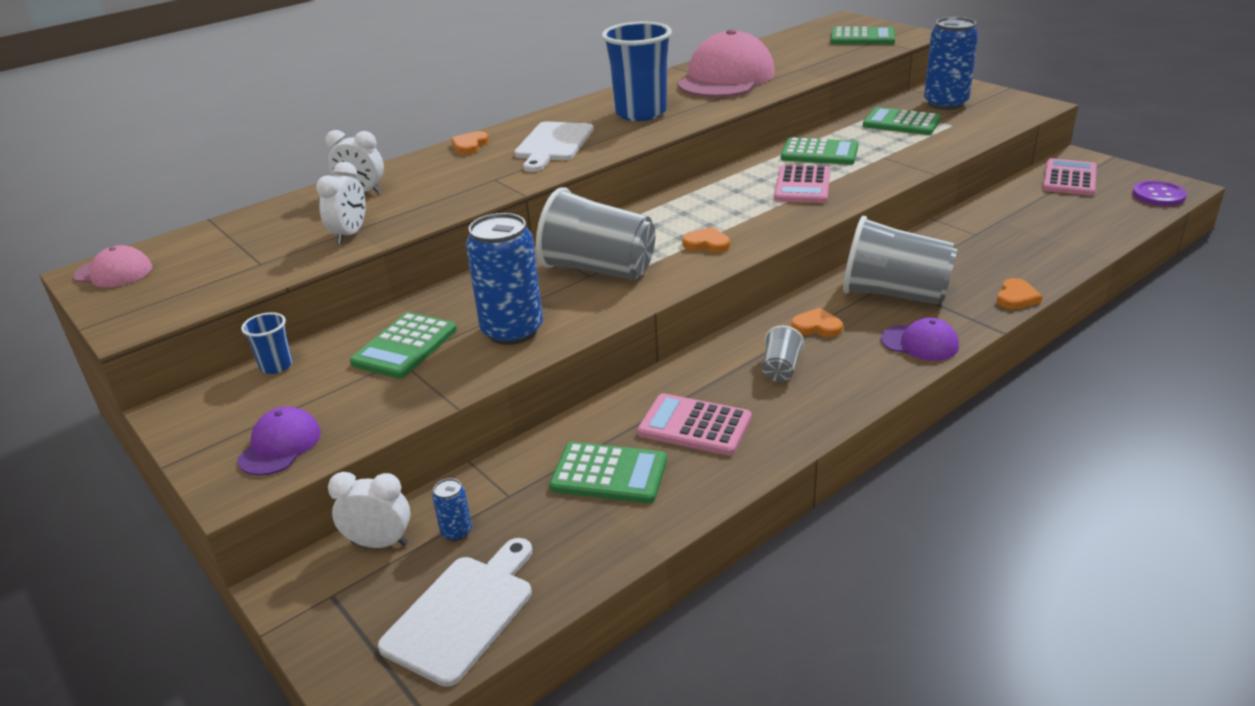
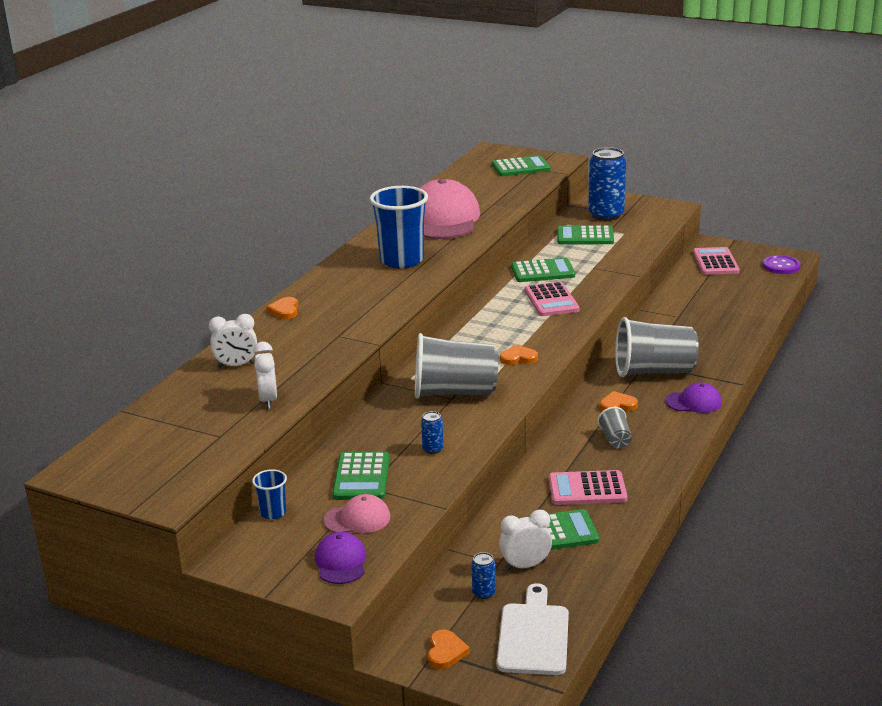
camera: 25 degrees left, 5 degrees down
pink cap [73,245,152,287] -> pink cap moved to [323,494,390,533]
white clock [328,472,411,548] -> white clock moved to [499,510,552,570]
blue can [466,213,543,345] -> blue can [421,411,444,454], size x0.43
white cutting board [514,122,594,172] -> none
orange heart [997,278,1043,309] -> orange heart moved to [428,629,470,669]

